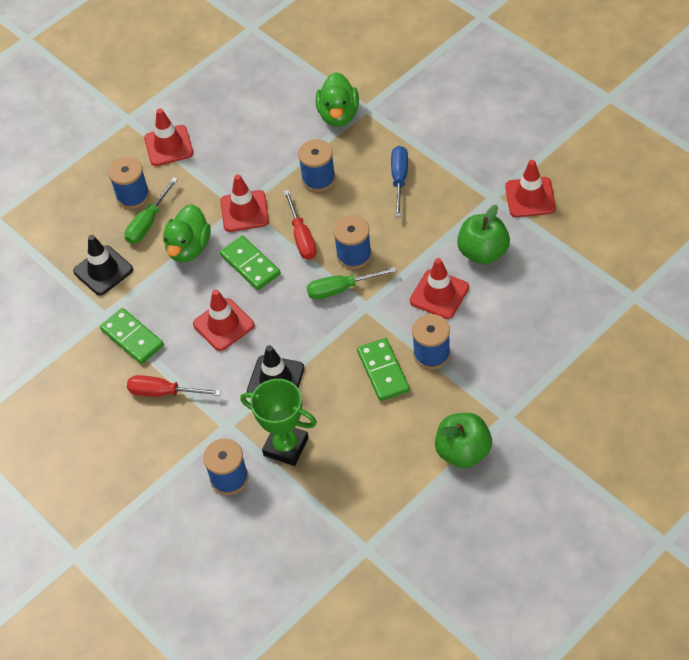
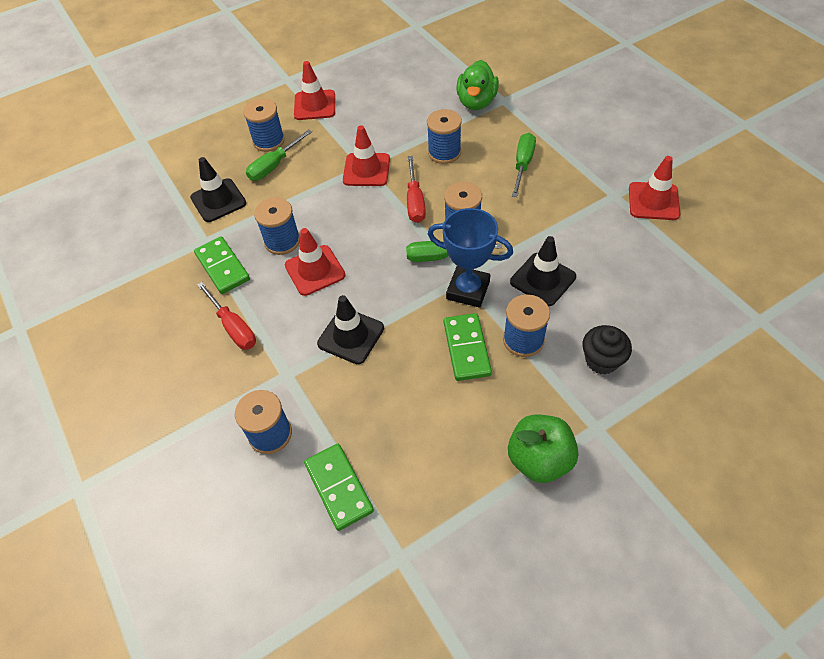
camera: 10 degrees right, 0 degrees up
red screwdriver [127,375,221,397] -> red screwdriver turned 150 degrees counterclockwise [197,282,256,350]
green duck [163,204,211,262] -> none
green domino [220,236,281,290] -> green domino moved to [304,444,374,531]
green trophy [240,379,317,466] -> none
blue screwdriver [391,146,408,217] -> green screwdriver [512,133,536,197]
red traffic cone [410,258,469,319] -> black traffic cone [510,236,576,306]
green apple [457,205,510,265] -> none
none -> blue spool [254,197,300,255]
none -> blue trophy [428,208,513,308]
none -> black cupcake [583,325,632,374]

